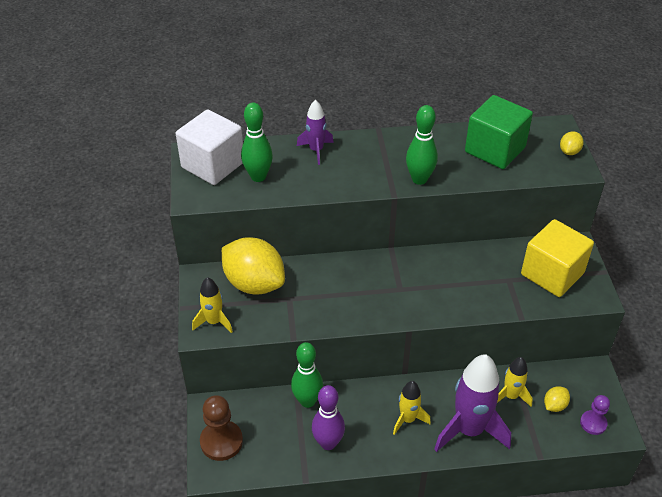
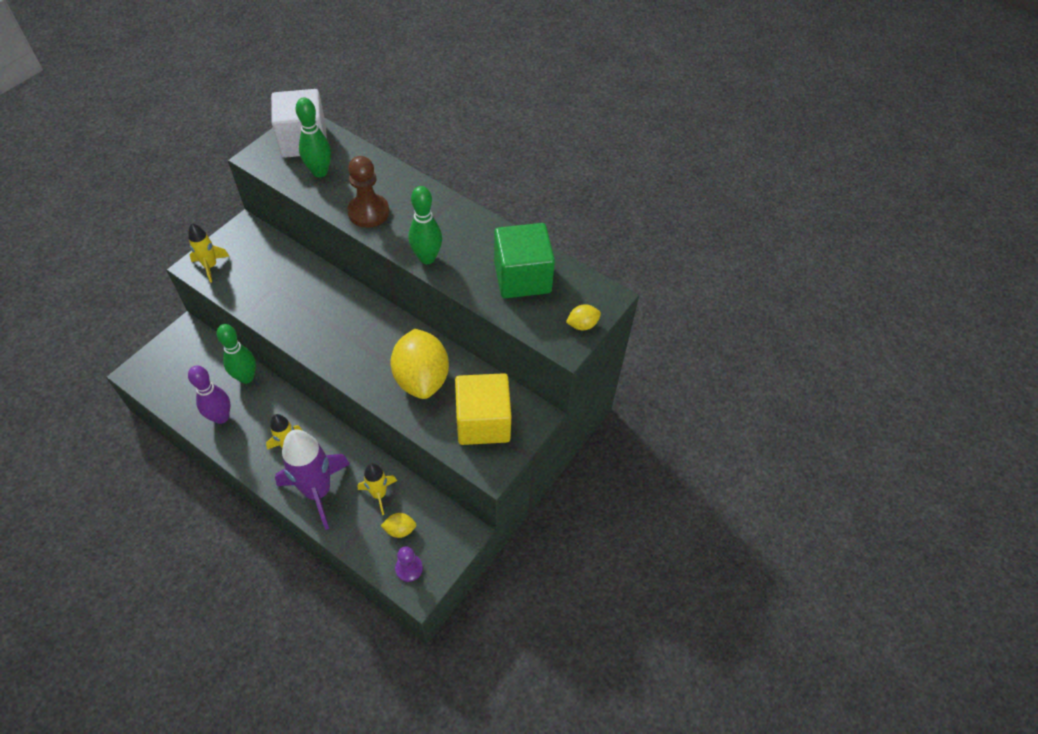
camera: 40 degrees right, 10 degrees up
brown pawn [200,395,243,461] -> brown pawn moved to [347,156,389,228]
yellow lemon [222,237,285,294] -> yellow lemon moved to [390,329,449,399]
purple rocket [297,100,334,165] -> none

